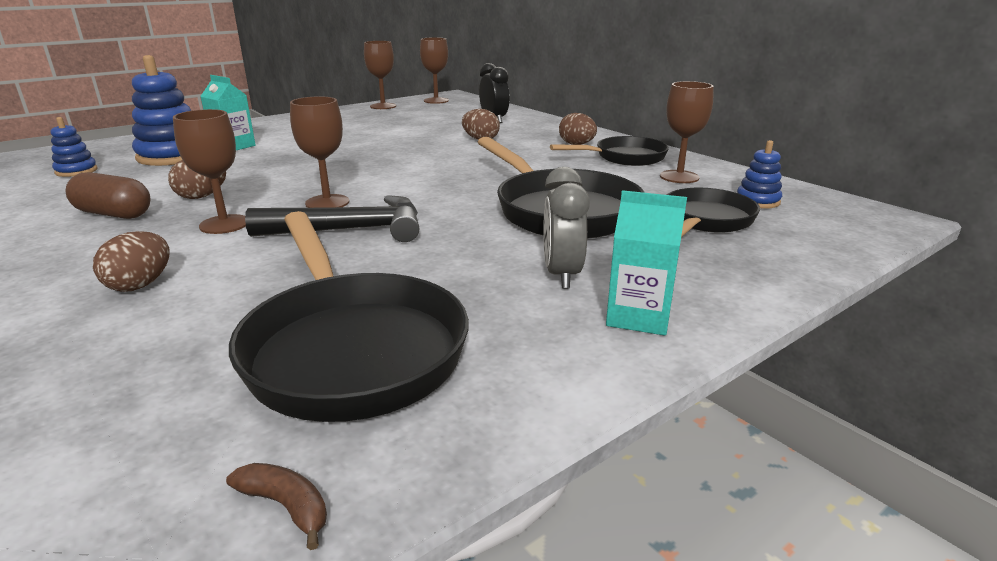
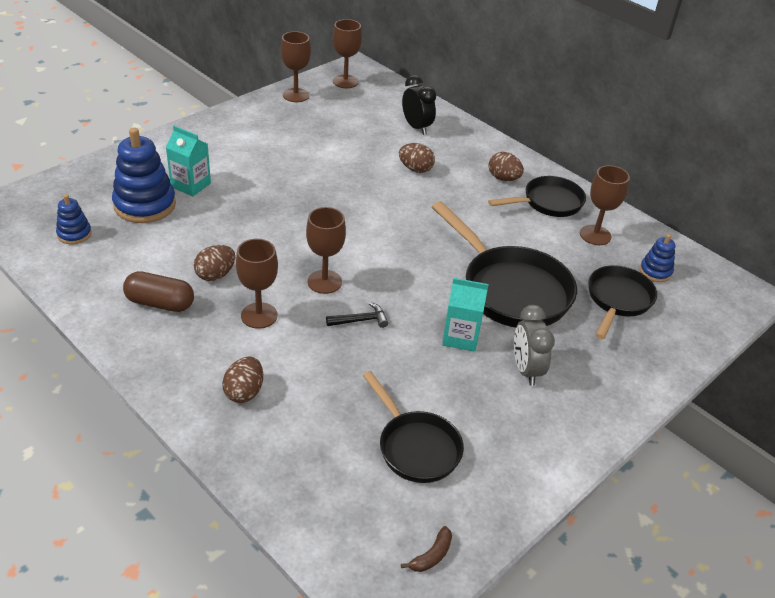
camera: 10 degrees left, 15 degrees up
brown banana [226,463,327,550] -> brown banana turned 105 degrees clockwise [401,526,452,572]
black pan [229,211,469,422] -> black pan [362,371,464,483], size x0.62
black hammer [245,195,419,242] -> black hammer [326,302,388,328], size x0.48
turquoise carton [606,190,687,336] -> turquoise carton moved to [442,278,489,352]

